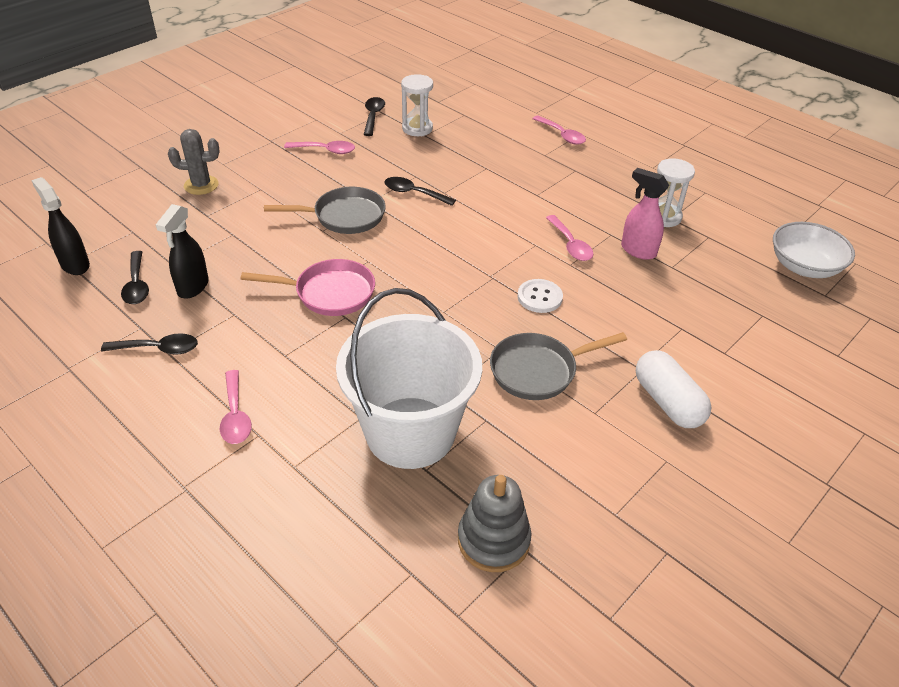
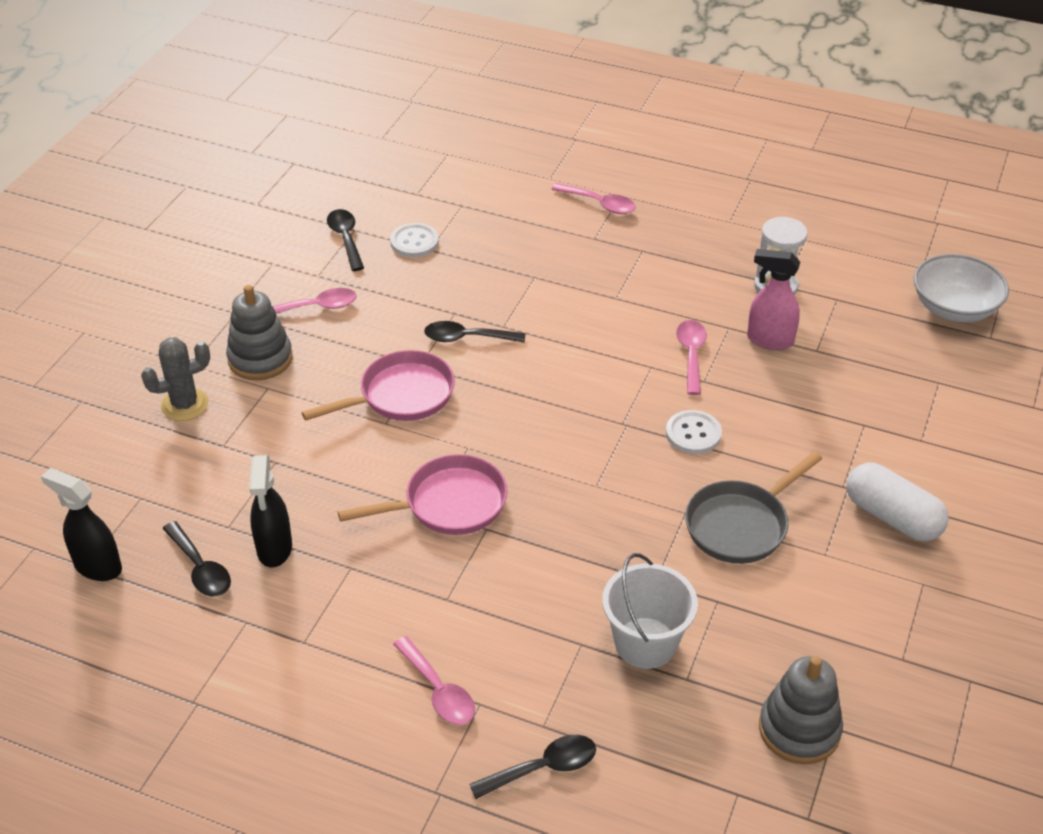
camera: 20 degrees left, 0 degrees up
black spoon [101,333,198,355] -> black spoon moved to [469,735,596,799]
grey pan [264,187,386,234] -> pink pan [301,350,455,421]
white bucket [336,288,482,469] -> white bucket [602,553,698,669], size x0.58
white hourglass [401,74,433,136] -> white button [390,223,439,258]
pink spoon [546,215,593,261] -> pink spoon turned 135 degrees counterclockwise [676,320,707,395]
none -> grey stacking toy [226,285,293,380]

